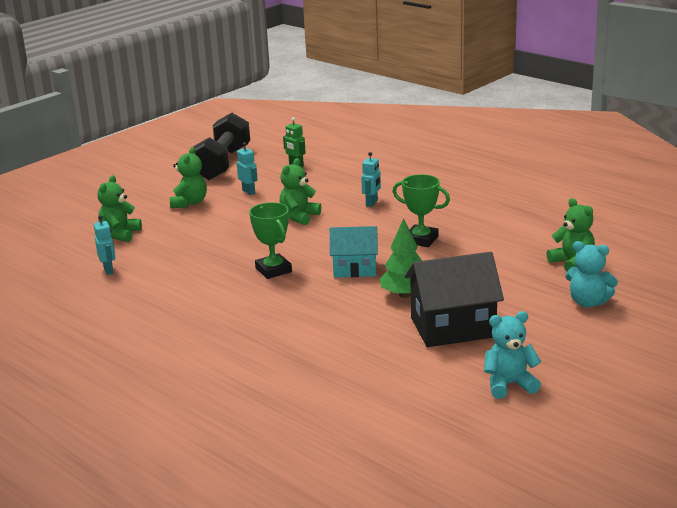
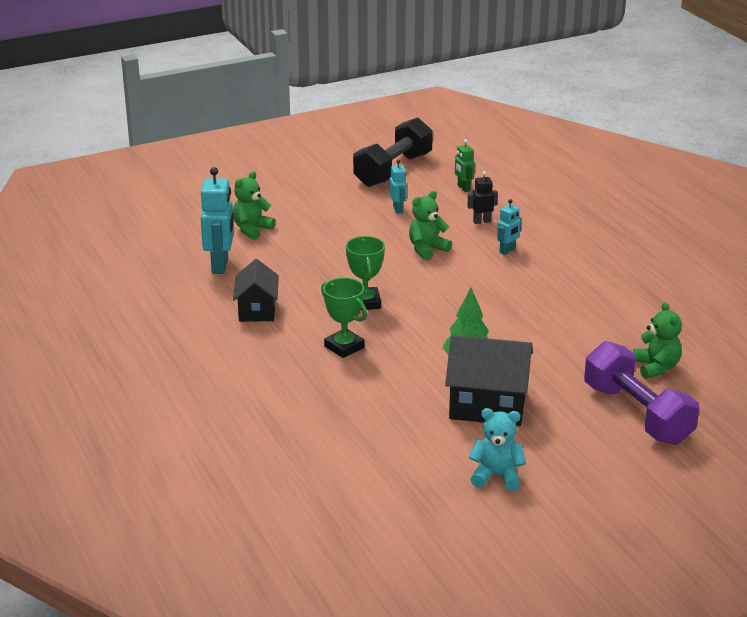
camera: 20 degrees right, 5 degrees up
turquoise robot [94,215,115,275] -> turquoise robot [201,167,234,274], size x1.85
green teddy bear [170,147,207,208] -> none
turquoise house [330,226,378,277] -> none
green trophy [392,174,450,247] -> green trophy moved to [321,278,367,358]
turquoise teddy bear [565,241,618,307] -> purple dumbbell [584,341,699,445]
none -> black house [233,259,279,322]
none -> black robot [467,171,498,224]

